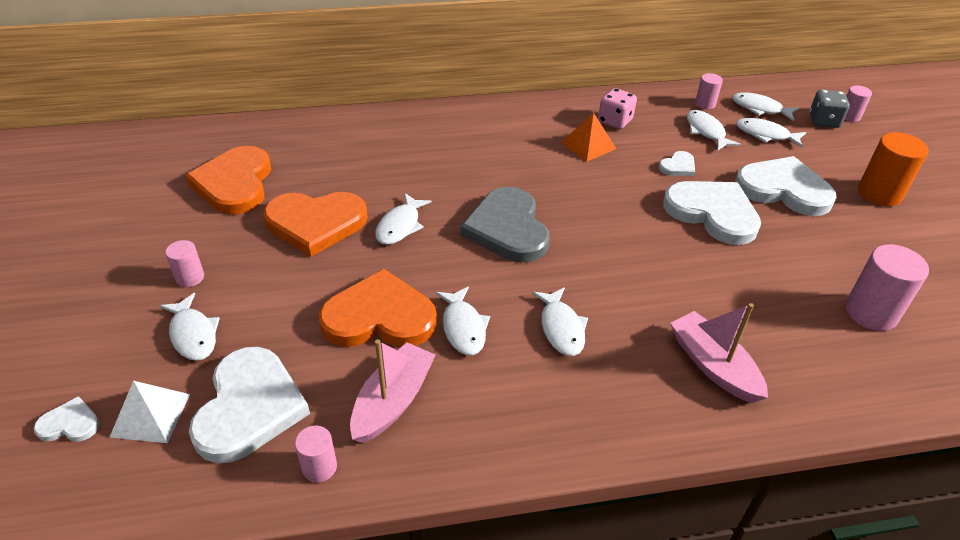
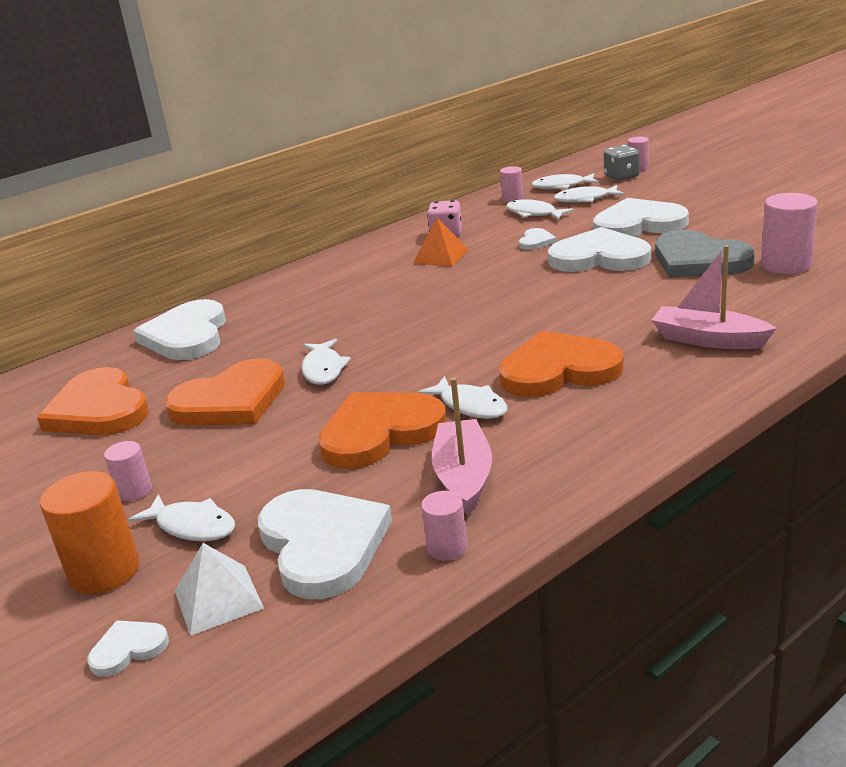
camera: 25 degrees left, 15 degrees down
grey heart [460,187,550,262] -> grey heart moved to [655,230,755,278]
white fish [532,287,588,356] -> orange heart [499,331,624,397]
orange cylinder [858,132,928,206] -> orange cylinder moved to [40,471,139,594]
none -> white heart [133,299,226,360]

